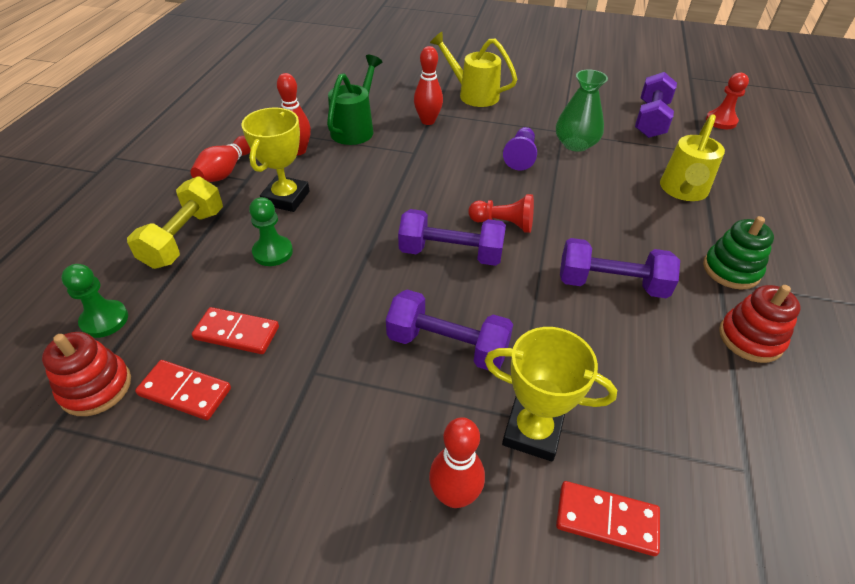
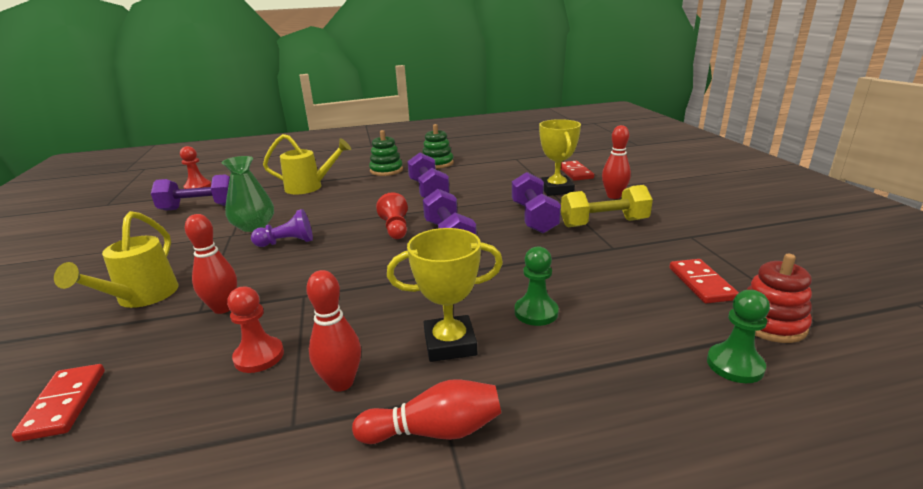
camera: 115 degrees left, 20 degrees down
yellow dumbbell [127,176,223,269] -> yellow dumbbell moved to [561,185,653,227]
red domino [192,307,279,354] -> red domino moved to [12,364,105,442]
green watering can [327,55,382,145] -> red pawn [227,287,284,373]
red stacking toy [719,285,801,363] -> green stacking toy [422,124,454,169]

